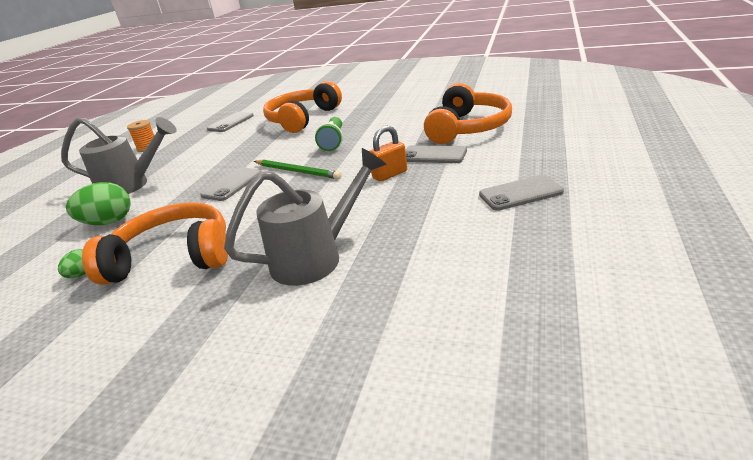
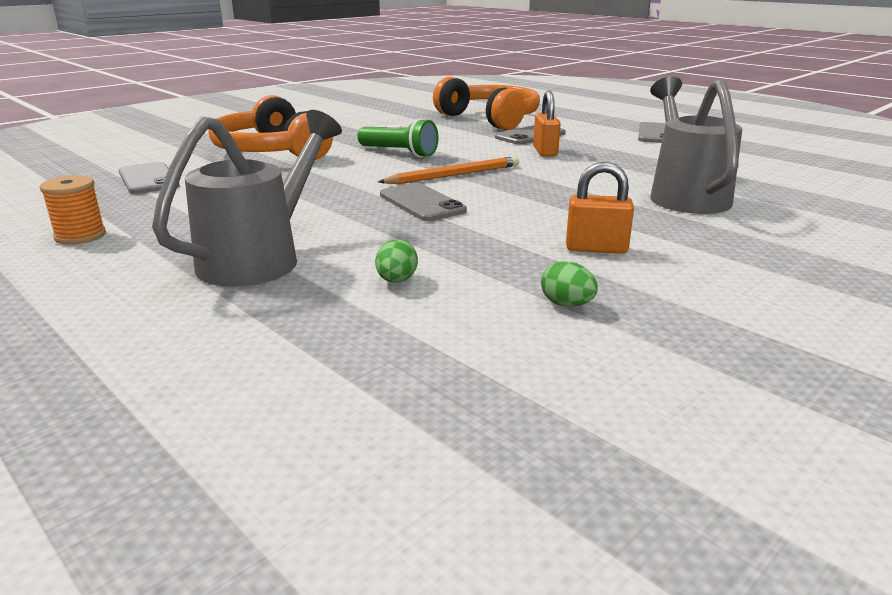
camera: 65 degrees left, 5 degrees down
green egg [66,182,131,225] -> green egg [375,239,418,283], size x0.53
orange headphones [82,202,228,285] -> orange padlock [566,162,634,254]
green pencil [254,160,341,179] -> orange pencil [378,156,519,184]

